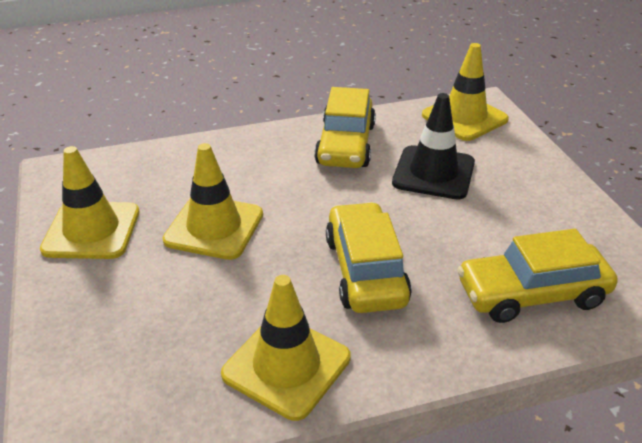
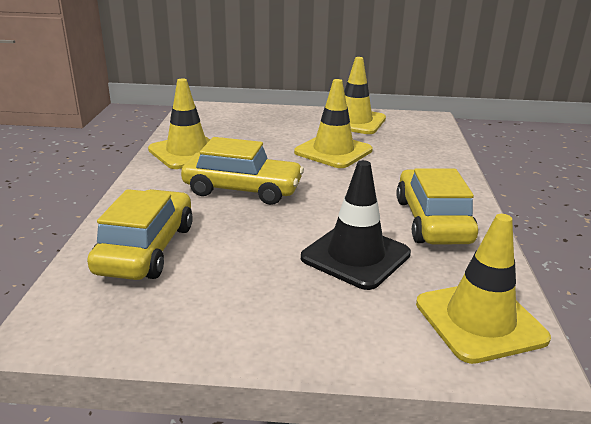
camera: 110 degrees right, 10 degrees down
yellow car [314,87,376,168] -> yellow car turned 60 degrees clockwise [396,168,478,244]

